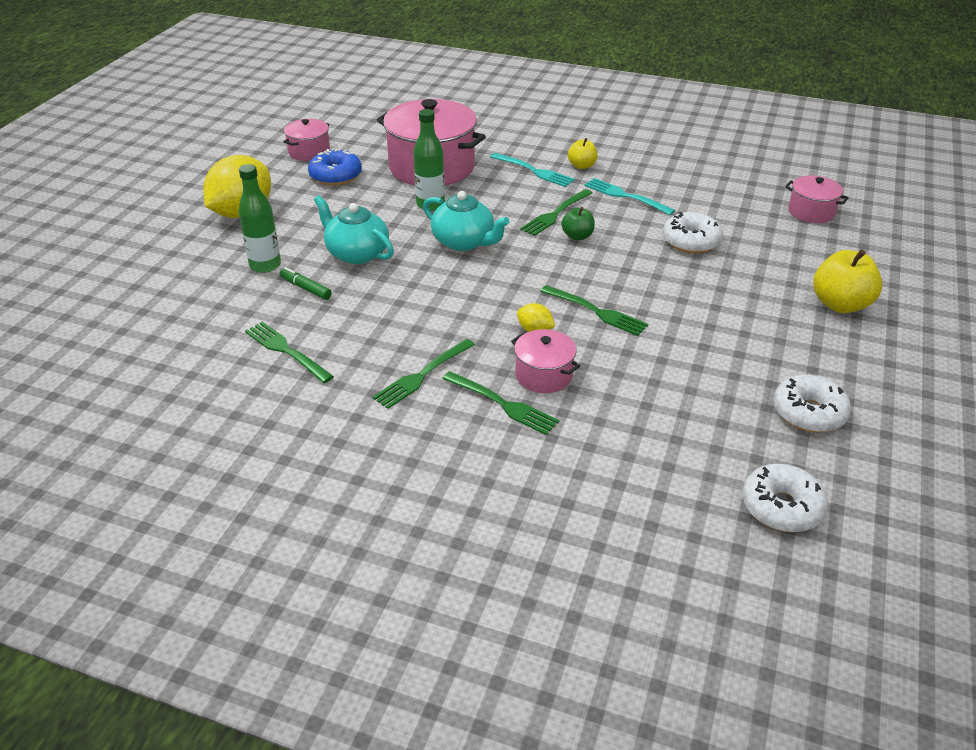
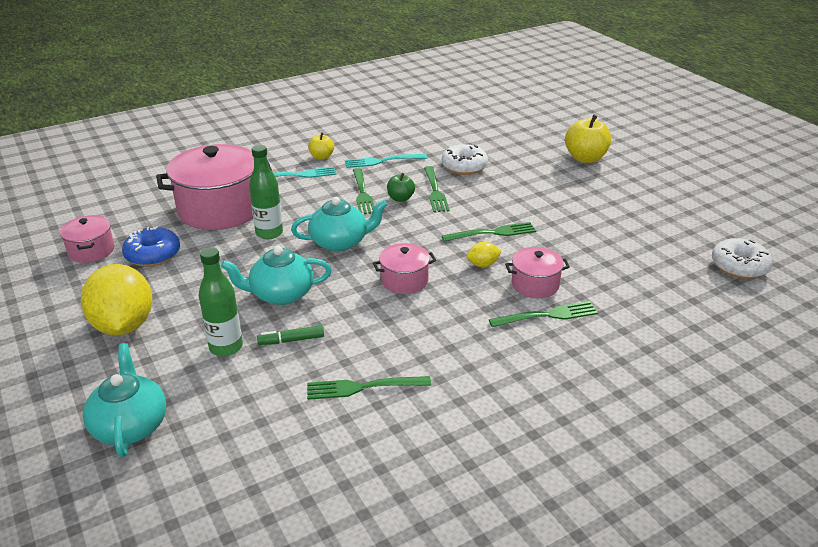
camera: 50 degrees left, 5 degrees down
green fork [372,339,475,409] -> green fork moved to [424,166,450,212]
white donut [774,375,851,432] -> none
pink pot [785,175,849,223] -> pink pot moved to [373,243,436,294]
none -> turquoise teapot [83,343,166,457]

